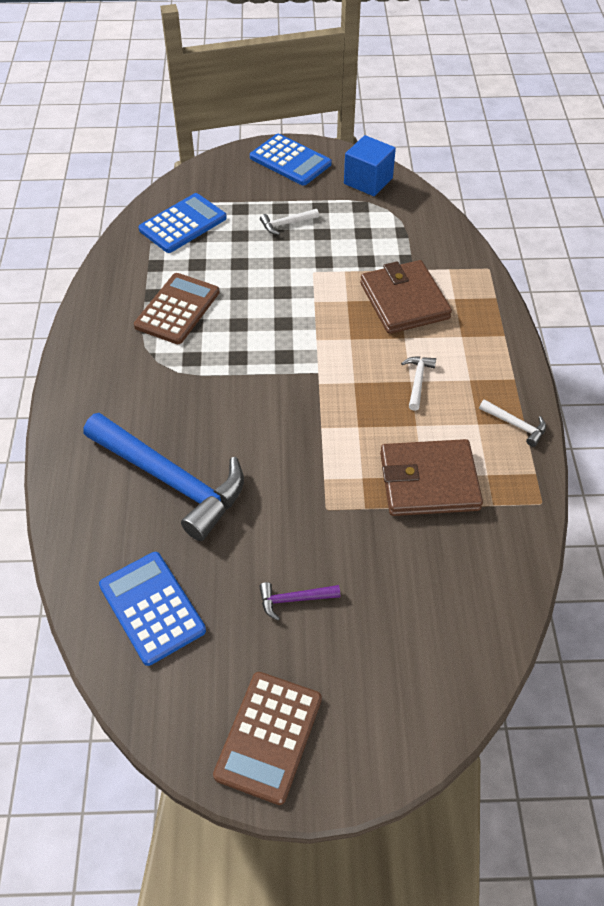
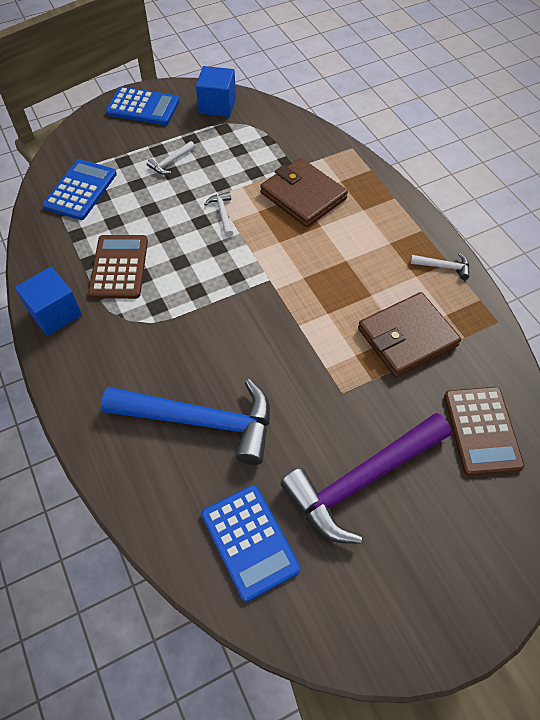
camera: 25 degrees left, 5 degrees up
blue calculator [99,552,206,666] -> blue calculator turned 150 degrees counterclockwise [201,485,301,602]
brown calculator [213,672,322,805] -> brown calculator moved to [444,387,525,476]
purple hammer [259,582,341,621] -> purple hammer [280,413,451,544], size x2.48
white hammer [401,357,436,411] -> white hammer moved to [204,192,234,237]
none -> blue cube [15,267,82,336]

